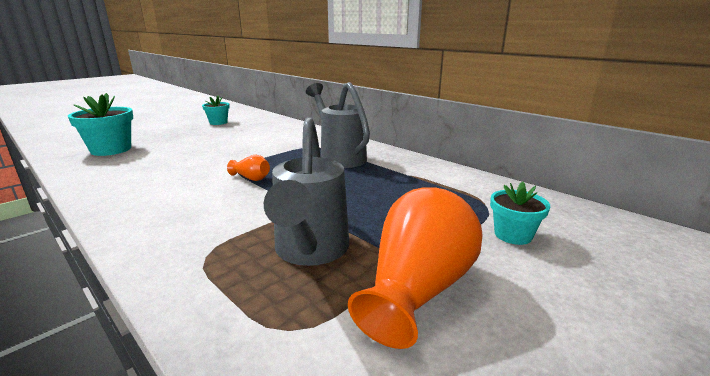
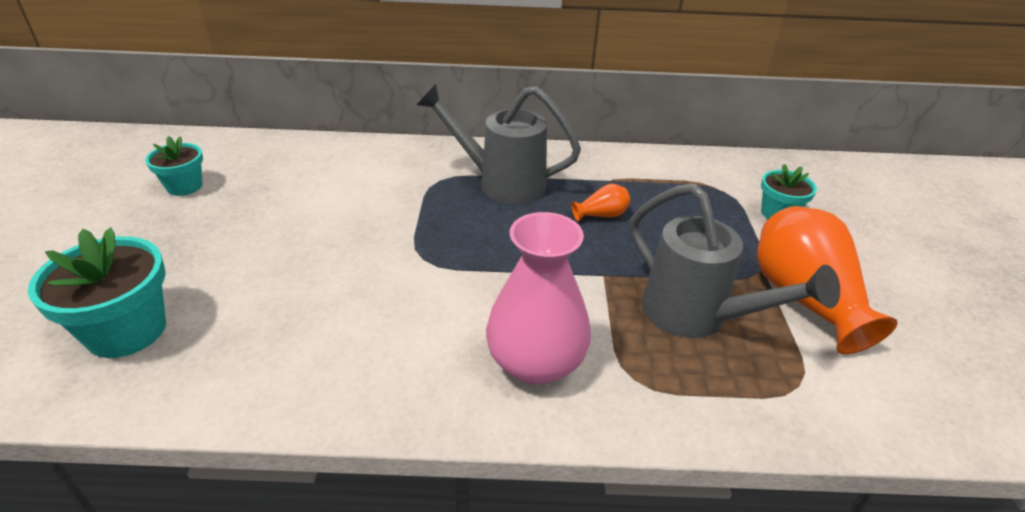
camera: 45 degrees left, 15 degrees up
orange vase [227,155,270,181] -> orange vase moved to [571,183,630,222]
none -> pink vase [486,212,591,385]

